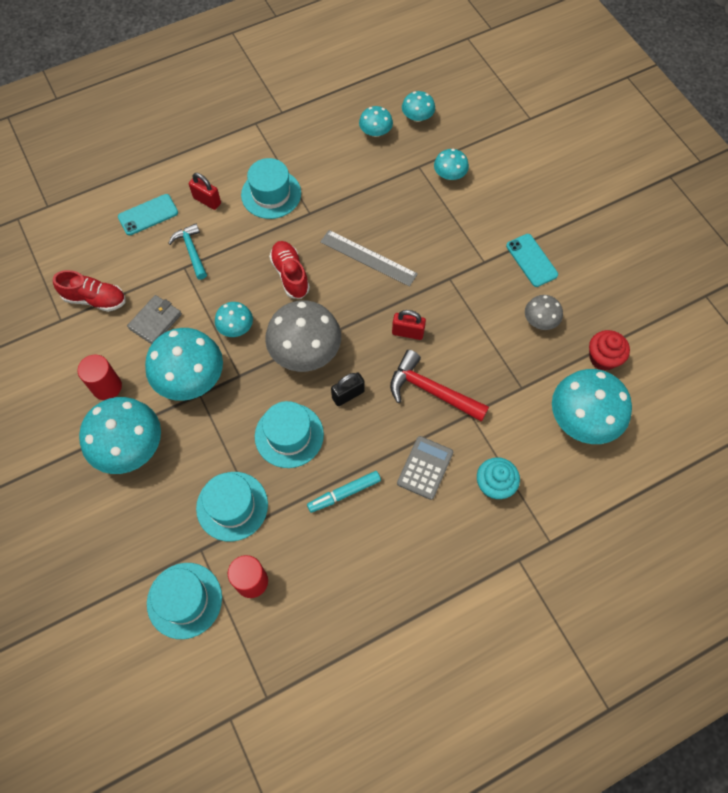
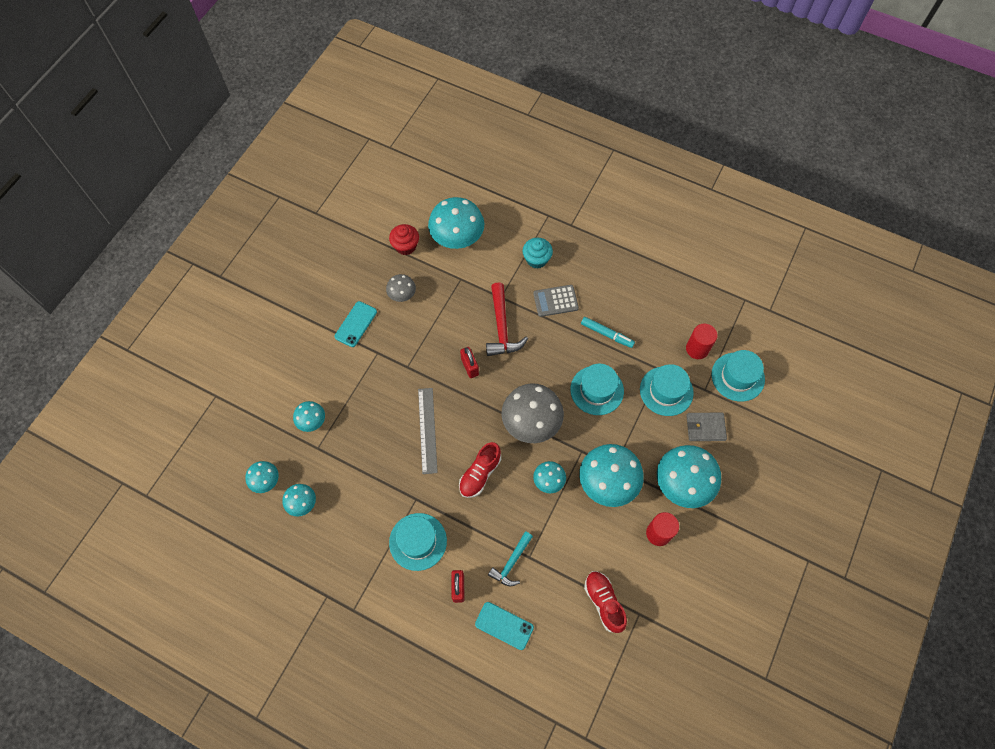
camera: 125 degrees left, 0 degrees up
grey wallet [127,295,182,344] -> grey wallet moved to [686,413,727,441]
black padlock [331,372,365,406] -> none

